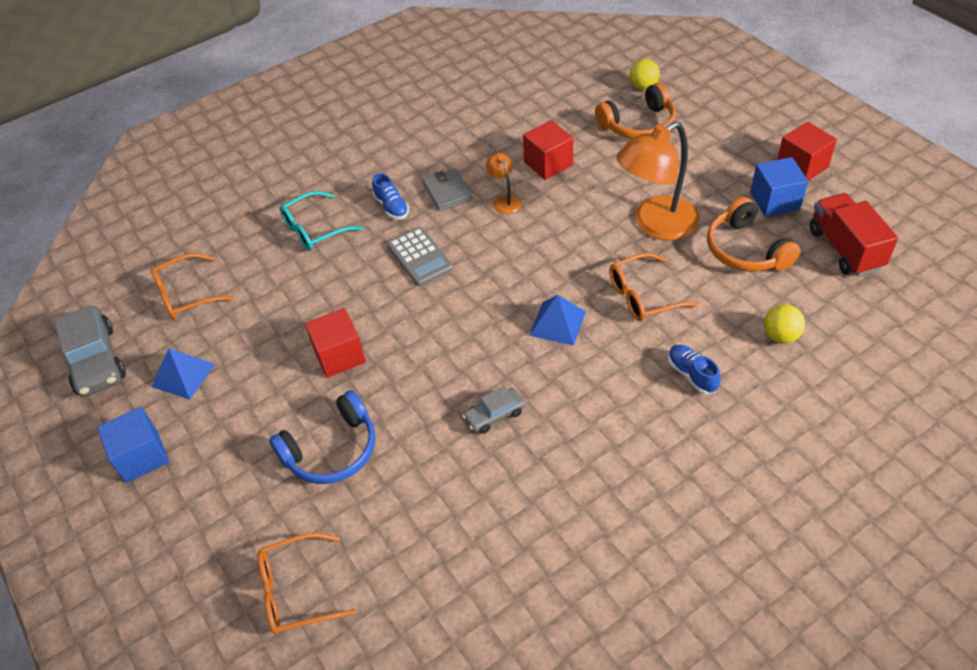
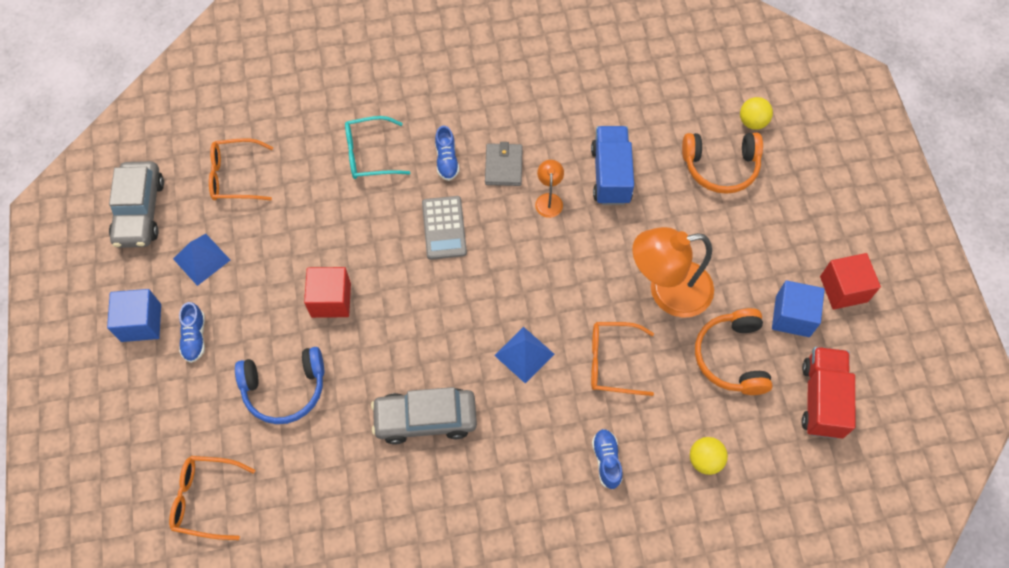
camera: 20 degrees right, 15 degrees up
grey car [462,386,525,434] -> grey car [371,387,477,445], size x1.87
red cube [523,120,573,180] -> blue truck [591,126,634,205]
none -> blue shoe [179,302,205,363]

